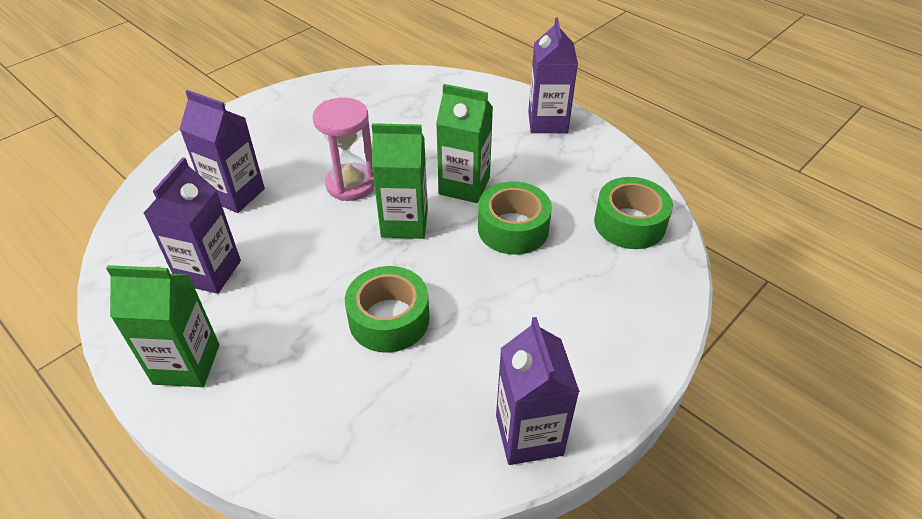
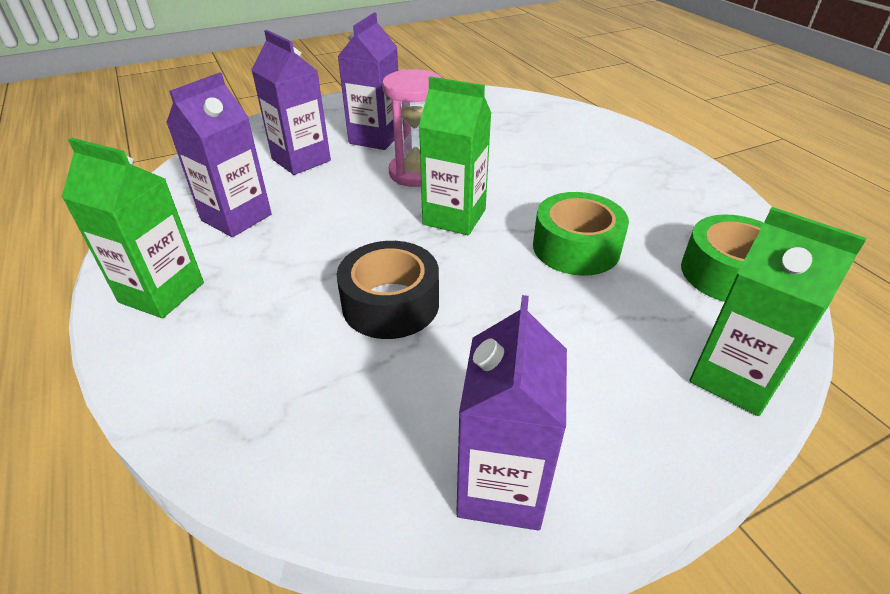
camera: 20 degrees right, 5 degrees down
green tape [345,266,430,353] -> black tape [337,241,439,339]
green carton [436,84,493,203] -> green carton moved to [689,207,867,416]
purple carton [528,18,578,133] -> purple carton moved to [338,13,398,150]

